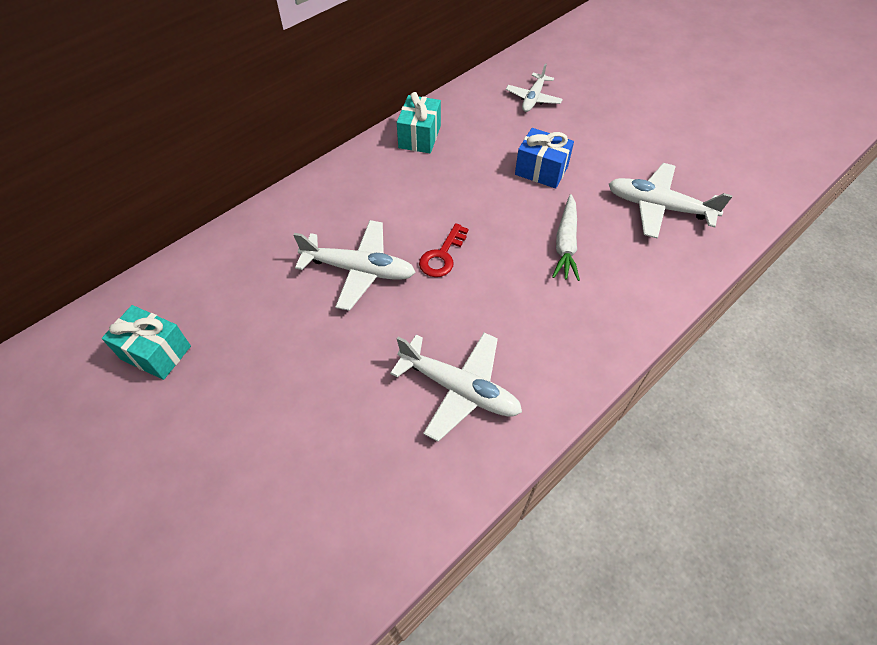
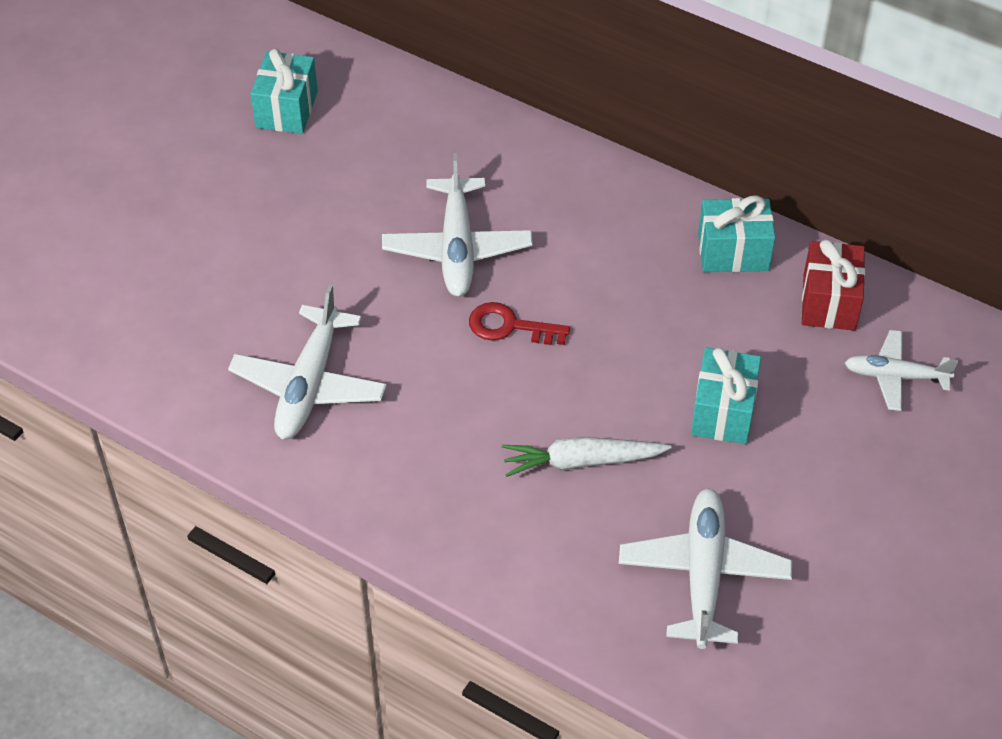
camera: 75 degrees right, 5 degrees down
blue gift [515,128,574,189] -> turquoise gift [691,348,761,444]
none -> red gift [802,239,865,331]

